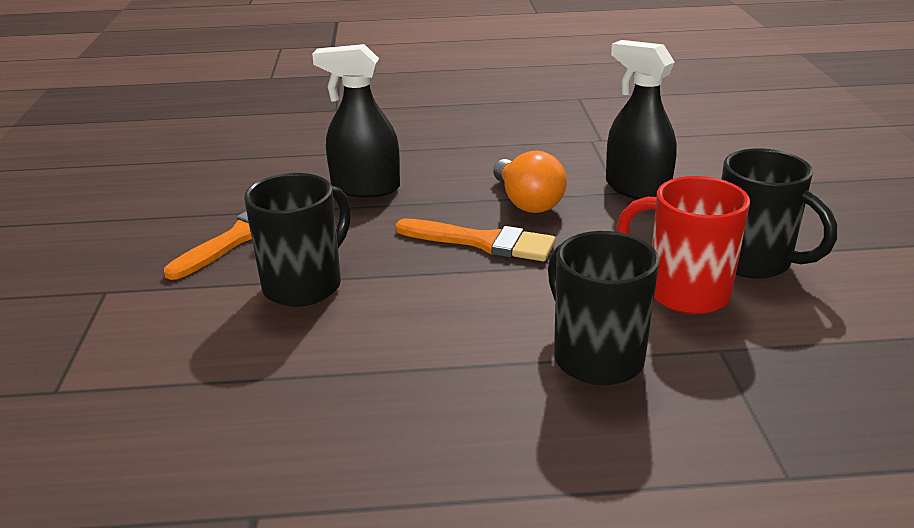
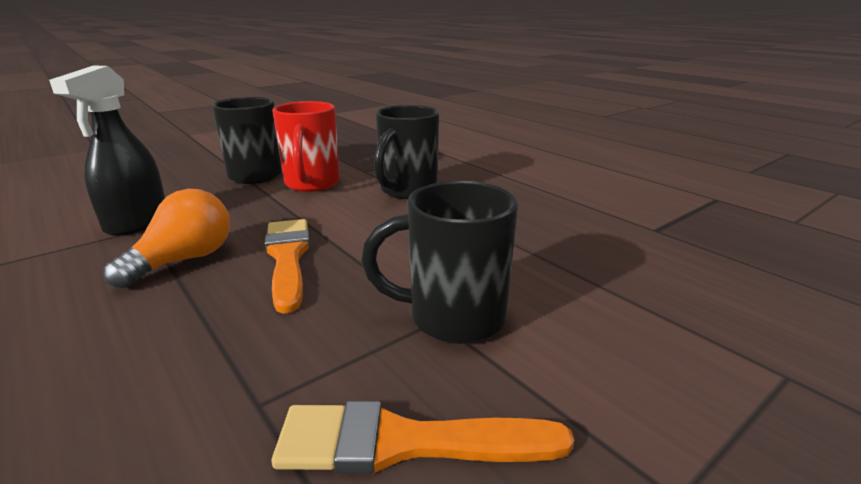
camera: 125 degrees left, 5 degrees down
black spray bottle [312,44,400,198] -> none

